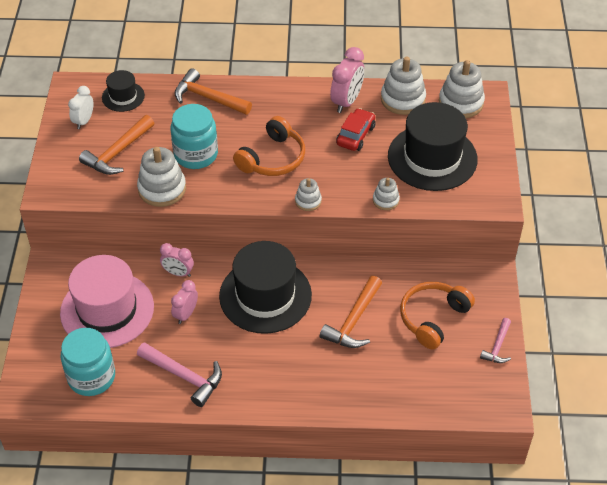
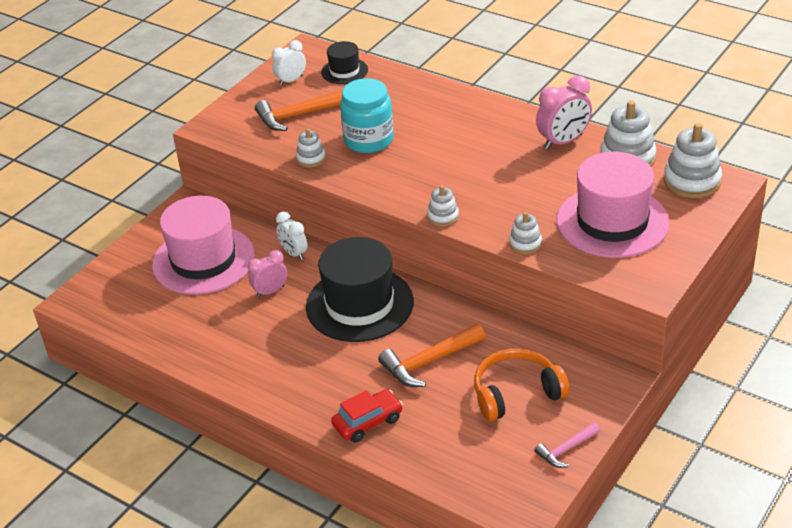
camera: 35 degrees right, 10 degrees down
turquoise jar [61,328,115,396] -> none
white stacking toy [137,147,186,207] -> white stacking toy [296,128,326,167], size x0.55
pink hammer [137,342,222,407] -> none
pink clock [160,243,194,277] -> white clock [276,212,308,260]
orange hammer [174,68,252,115] -> none
orange headphones [233,116,305,176] -> none
red car [336,108,375,151] -> red car moved to [331,389,403,442]
black hat [388,102,478,191] -> pink hat [557,152,670,258]

